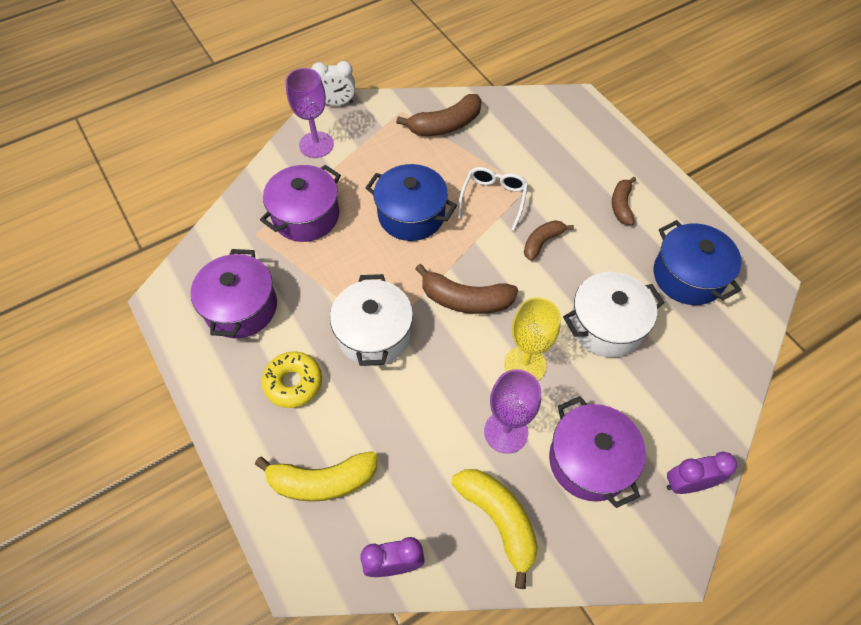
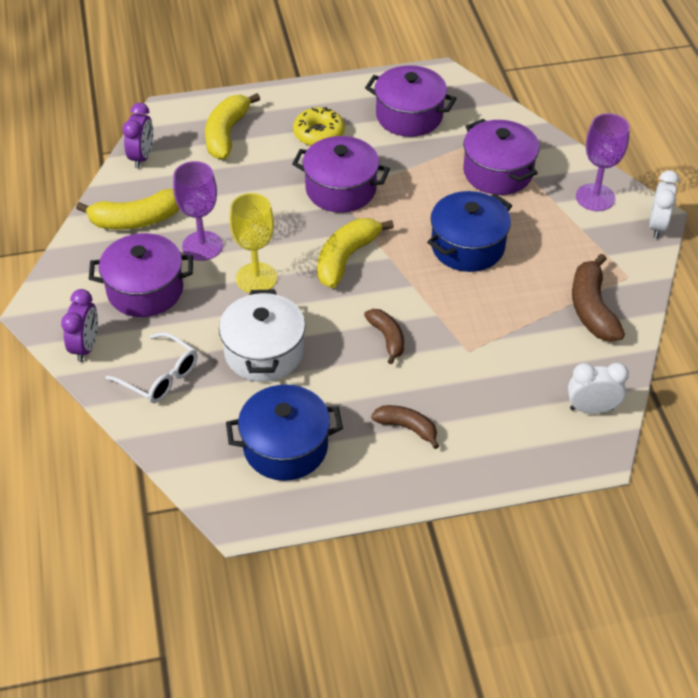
camera: 110 degrees right, 10 degrees down
white pot [330,274,413,366] -> purple pot [292,136,390,212]
brown banana [415,264,518,314] -> yellow banana [317,218,394,288]
white glasses [458,167,528,231] -> white glasses moved to [106,332,198,403]
none -> white clock [568,363,629,414]

